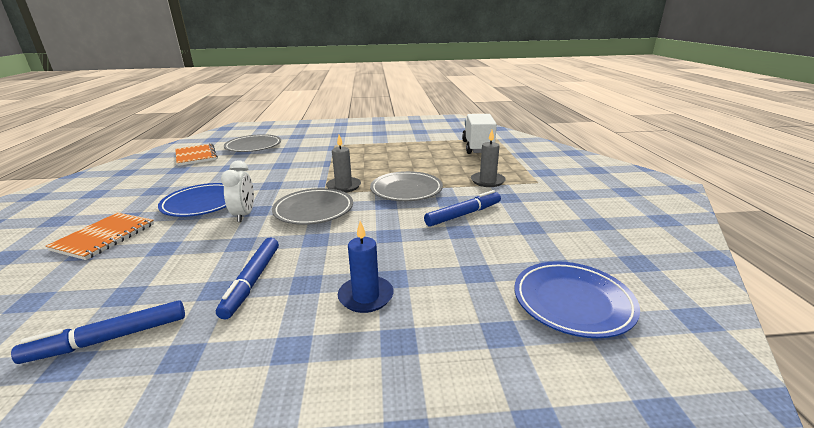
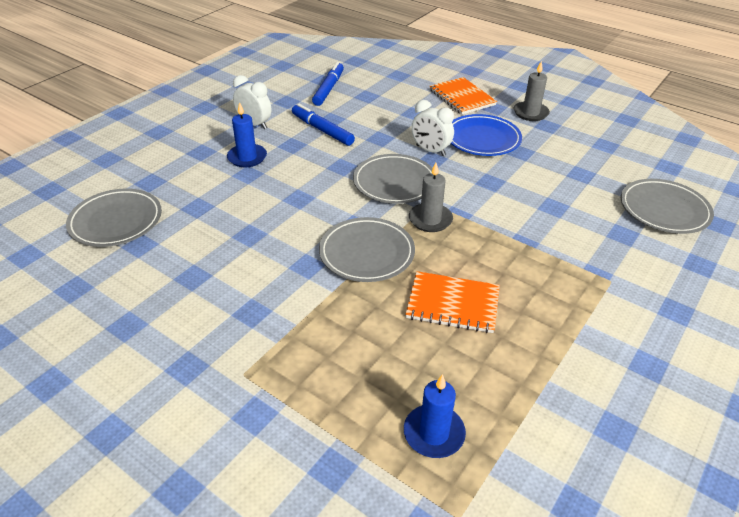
camera: 130 degrees right, 15 degrees up
orange notebook [175,143,218,166] -> orange notebook moved to [405,271,500,333]
blue marker [424,190,501,227] -> none
white truck [462,114,497,154] -> blue candle [404,374,466,458]
grey candle [471,130,506,187] -> grey candle moved to [514,60,550,121]
blue plate [514,261,640,338] -> grey plate [66,188,162,247]
none -> white clock [233,75,272,129]

